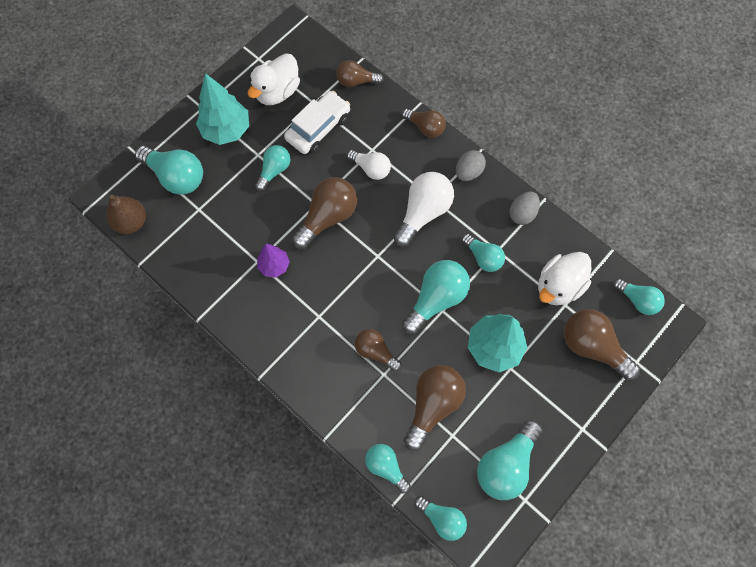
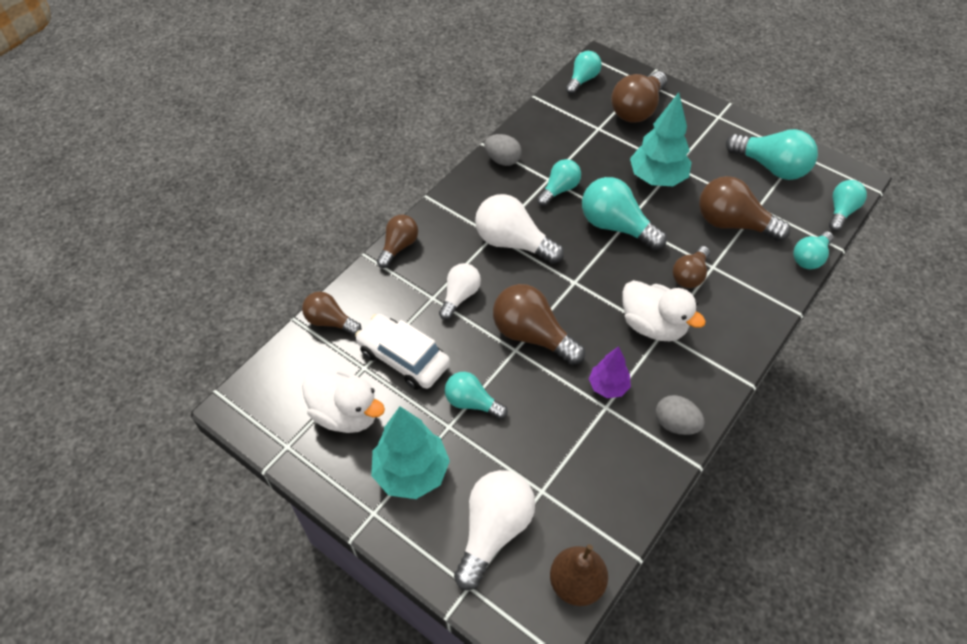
camera: 95 degrees left, 15 degrees down
turquoise light bulb [135,146,203,195] -> white light bulb [454,470,535,590]
brown light bulb [336,60,384,87] -> brown light bulb turned 120 degrees clockwise [302,292,362,336]
grey egg [456,150,486,181] -> grey egg moved to [656,395,705,435]
white duck [538,252,591,305] -> white duck moved to [622,280,706,341]

